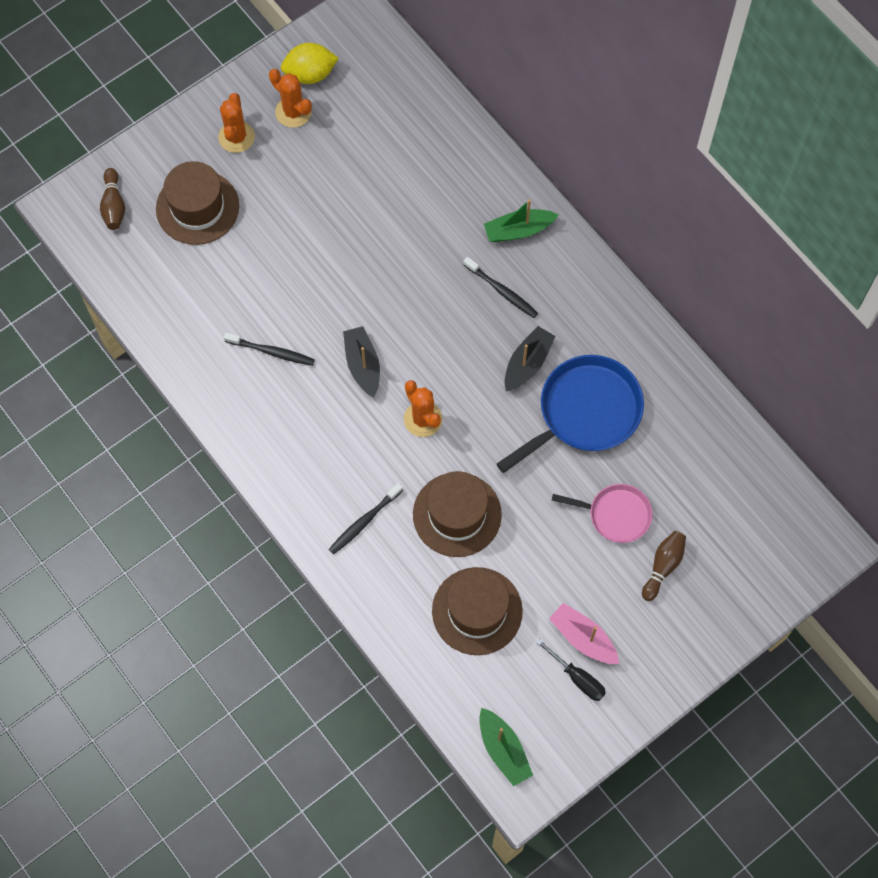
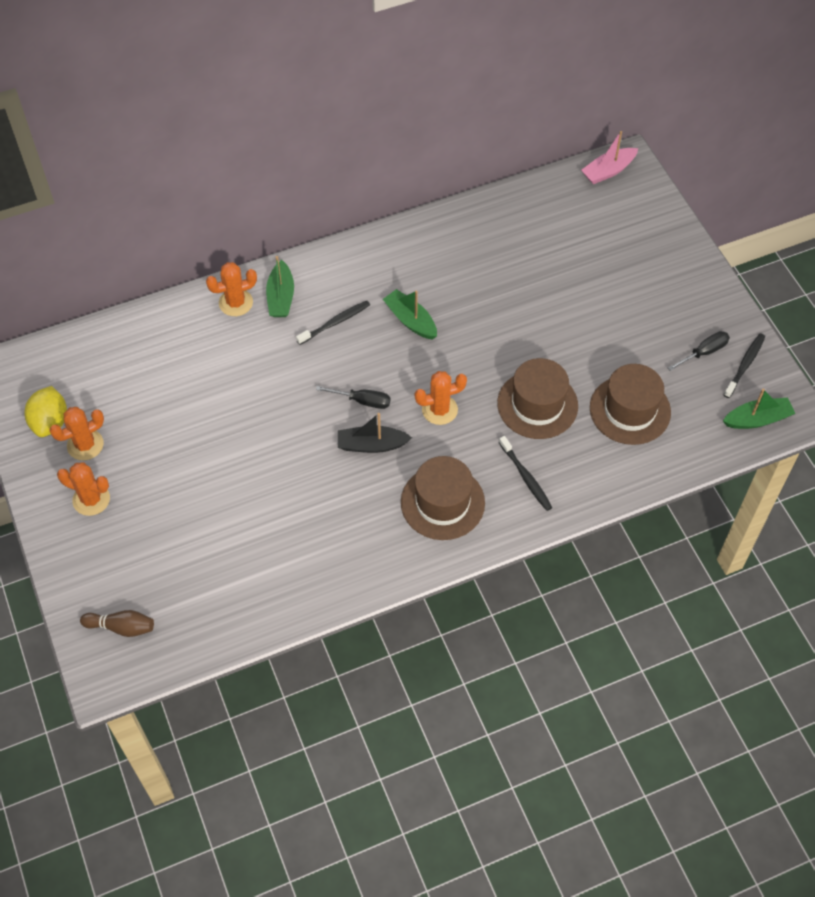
camera: 75 degrees left, 10 degrees down
brown hat [156,161,239,245] -> brown hat moved to [401,456,485,540]
black toothbrush [224,332,315,366] -> black toothbrush moved to [724,333,765,398]
blue pan [497,355,644,473] -> none
black boat [505,326,556,391] -> green boat [383,289,437,340]
pink boat [549,603,619,664] -> pink boat moved to [581,131,638,184]
pink pan [552,484,653,543] -> none
brown bowling pin [642,531,686,601] -> none
none -> orange cactus [206,262,257,316]
none -> black screwdriver [316,386,391,409]

